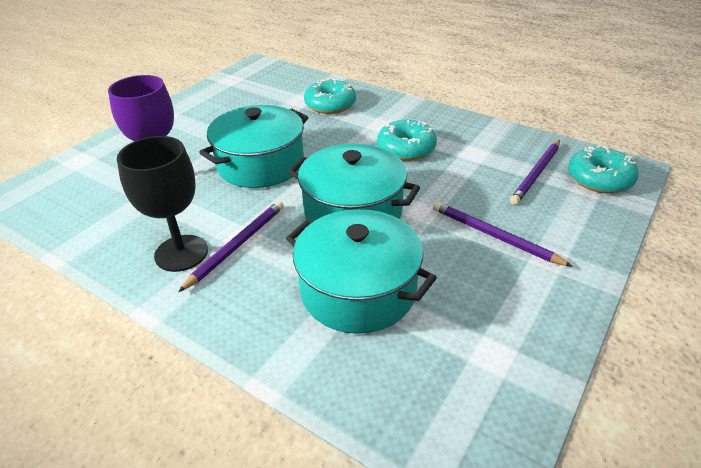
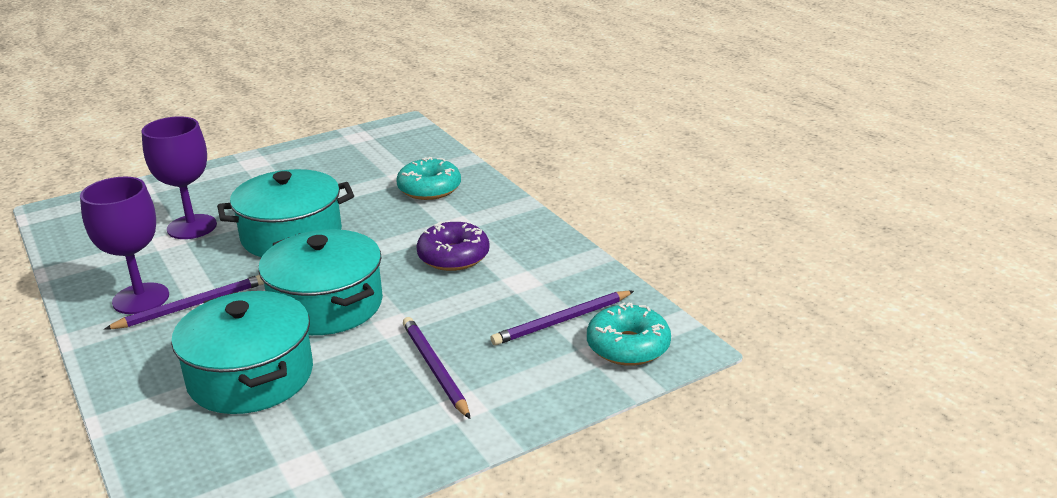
camera: 25 degrees right, 10 degrees down
black goblet [117,136,208,272] -> purple goblet [80,176,169,314]
turquoise donut [377,120,437,161] -> purple donut [416,221,489,271]

